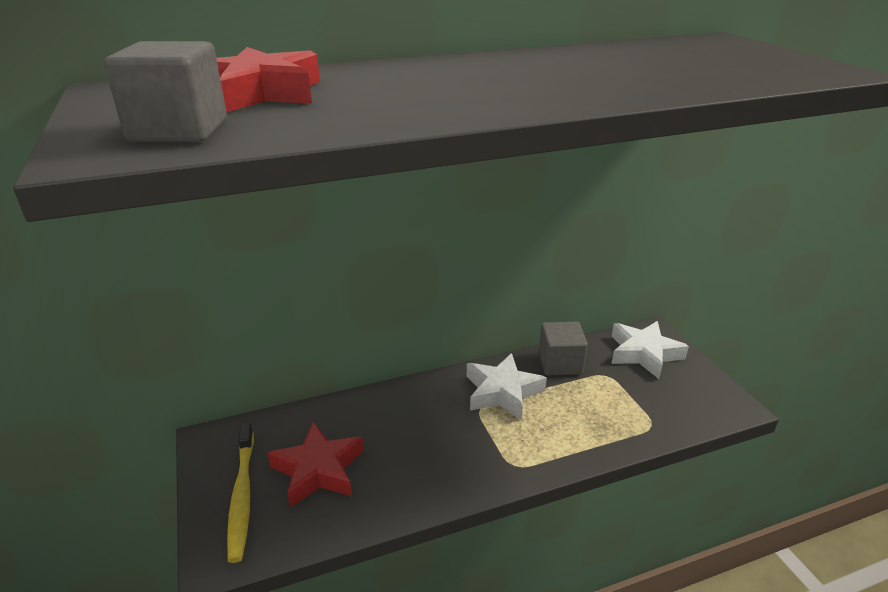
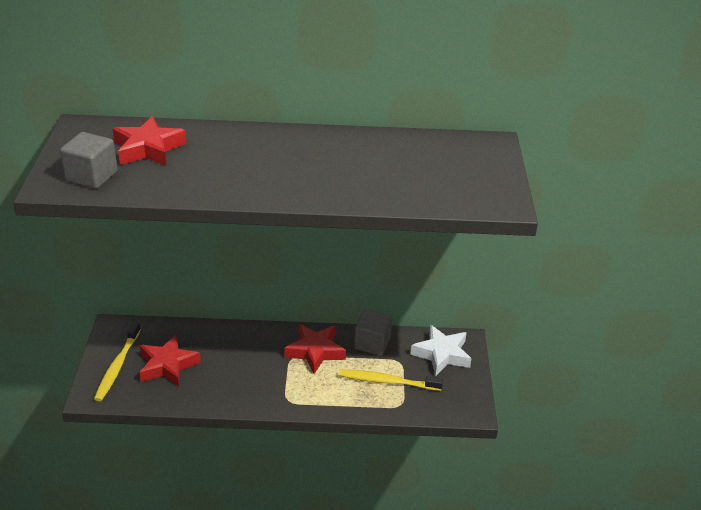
camera: 20 degrees right, 5 degrees up
white star [467,353,547,421] -> red star [285,324,346,374]
none -> yellow toothbrush [339,370,443,391]

